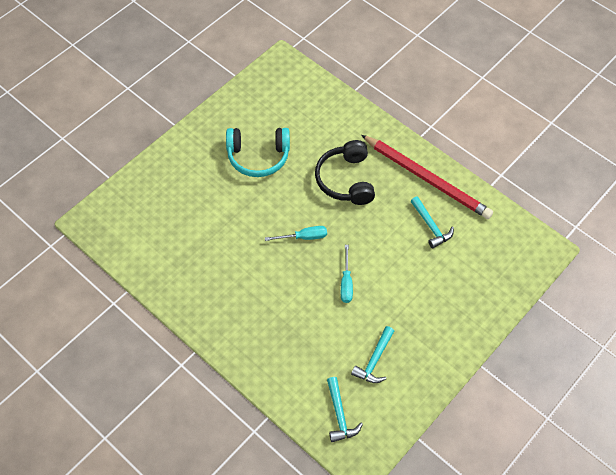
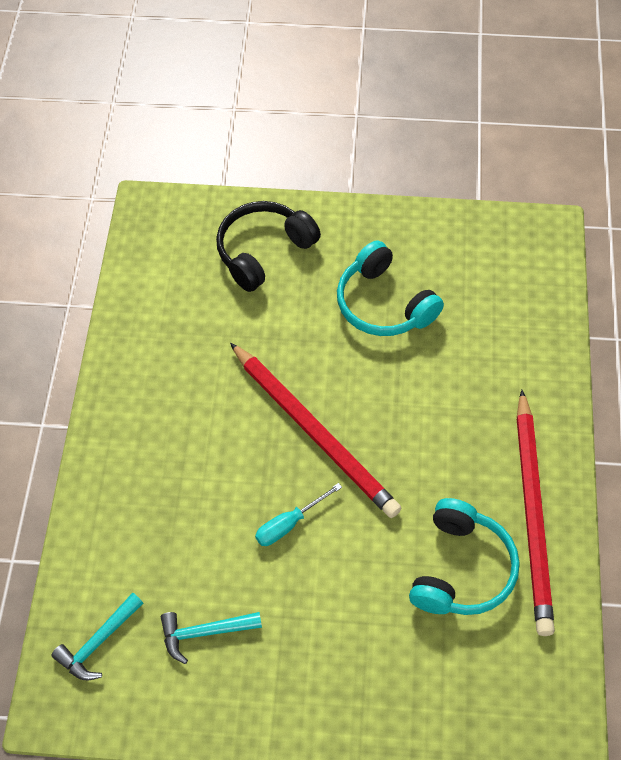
camera: 55 degrees right, 0 degrees up
turquoise screwdriver [265,226,327,241] -> red pencil [230,343,401,518]
black headphones [315,140,375,205] -> black headphones moved to [216,201,321,292]
turquoise hammer [411,197,454,248] -> turquoise headphones [409,498,520,615]

